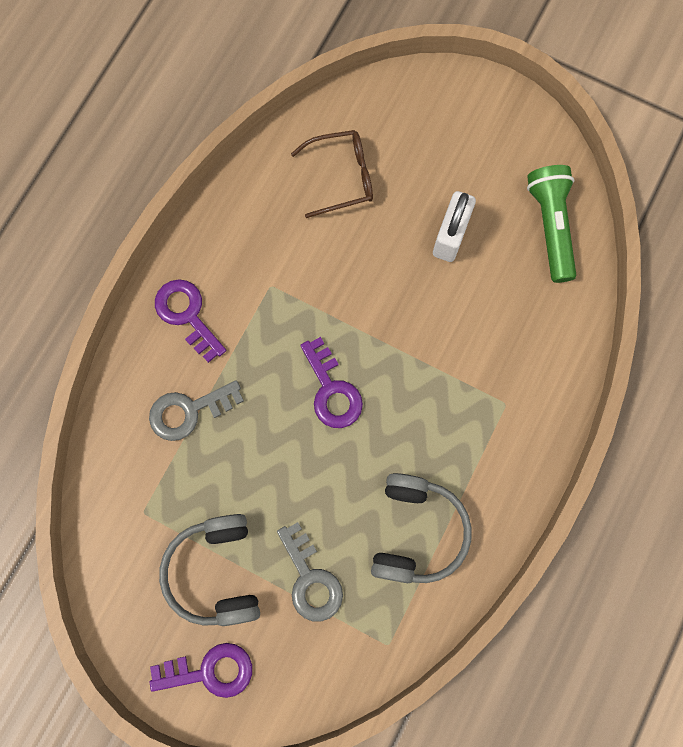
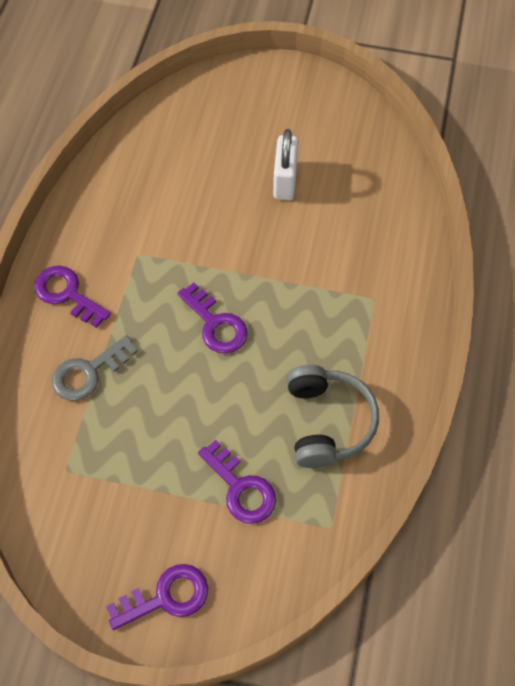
camera: 15 degrees left, 15 degrees down
grey headphones [159,514,260,626] -> none
grey key [277,522,343,621] -> purple key [198,440,276,524]
brown glasses [291,130,373,218] -> none
green flashlight [527,165,576,283] -> none

